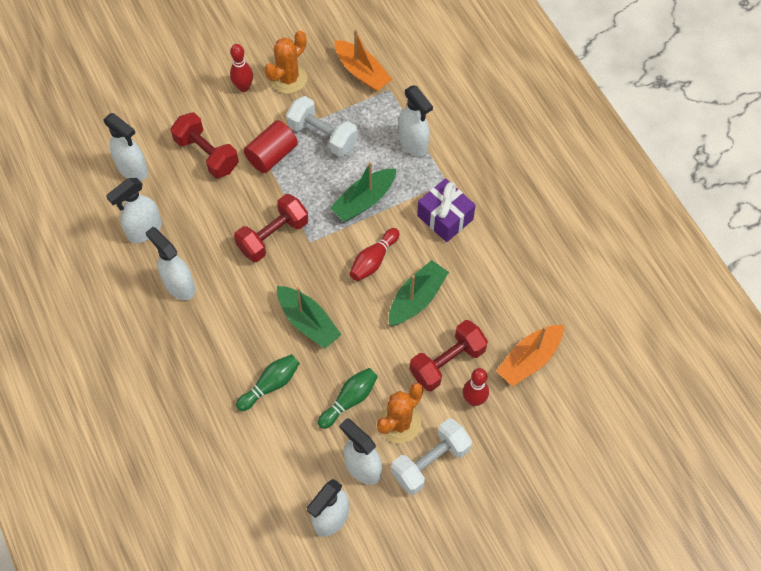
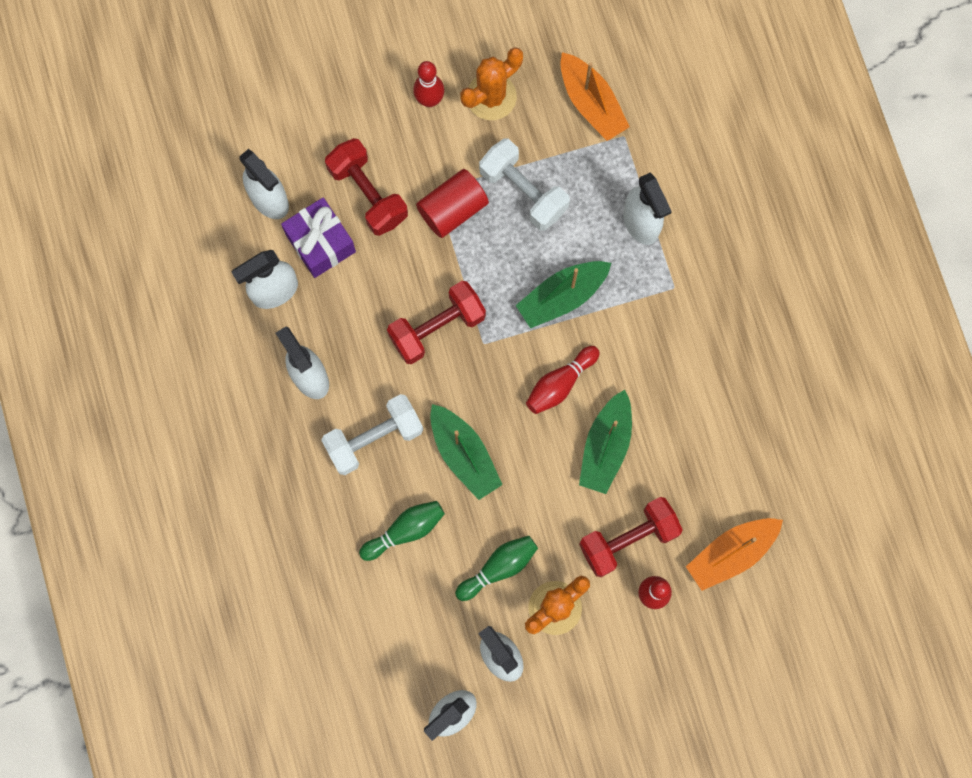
camera: 10 degrees right, 15 degrees up
green boat [389,260,449,325] -> green boat turned 150 degrees clockwise [579,390,632,494]
white dumbbell [391,418,472,495] -> white dumbbell moved to [321,394,423,475]
purple gift [417,178,476,242] -> purple gift moved to [281,198,356,278]

